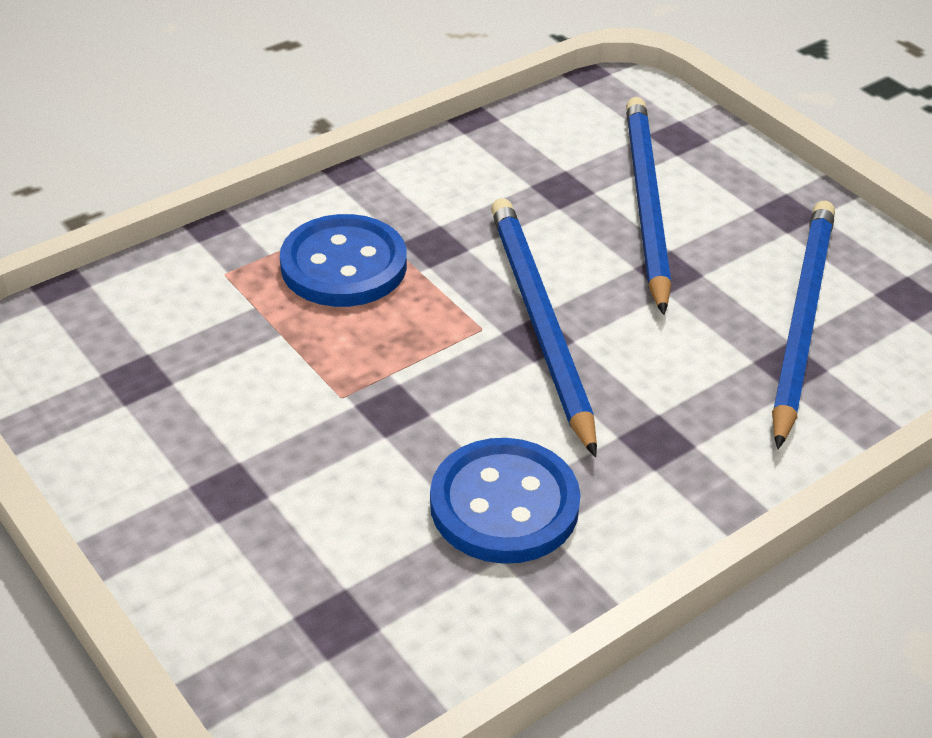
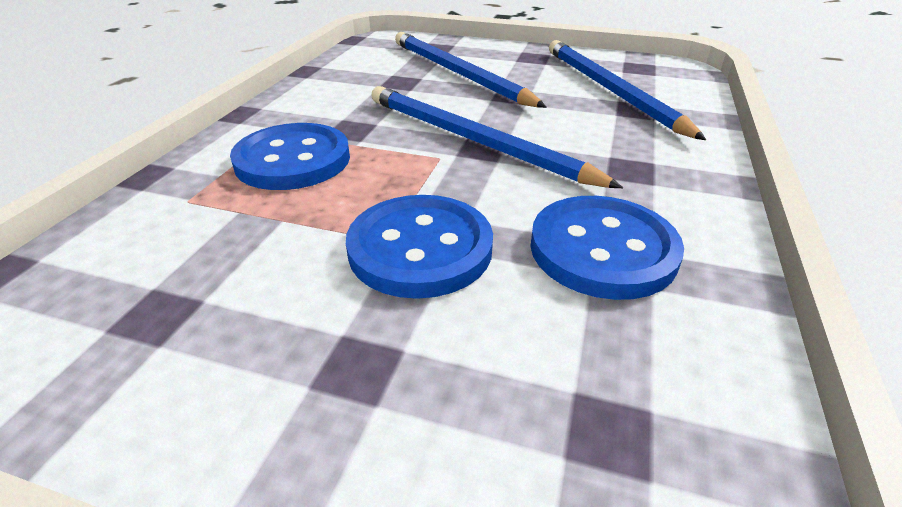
camera: 35 degrees left, 5 degrees down
none -> blue button [346,195,493,299]

